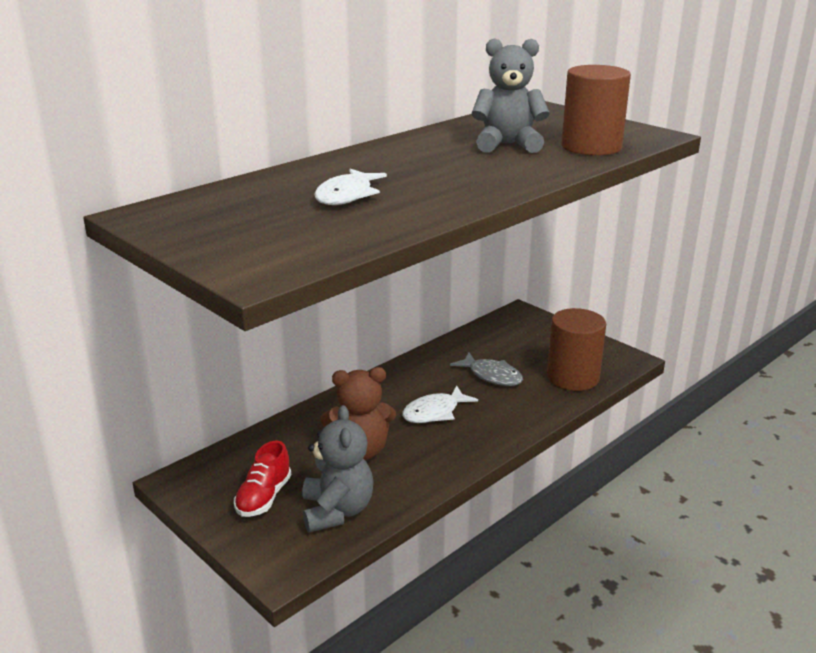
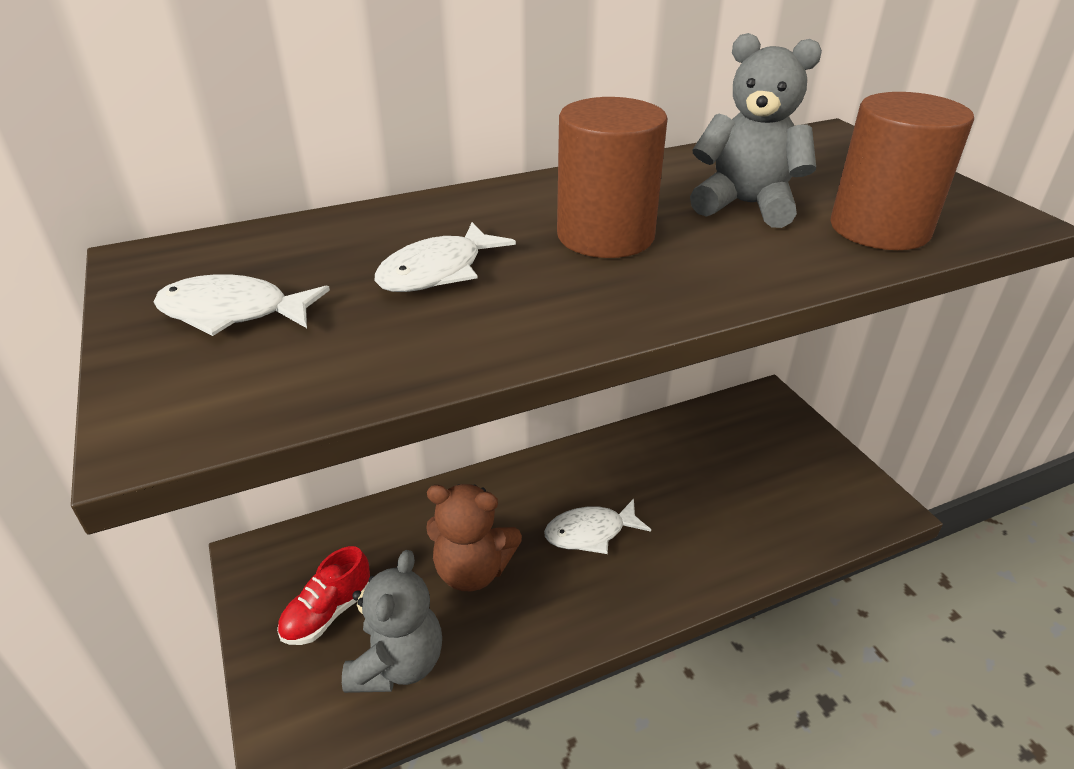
camera: 20 degrees right, 10 degrees up
grey fish [450,353,523,386] -> none
brown cylinder [547,308,606,391] -> brown cylinder moved to [557,97,668,258]
none -> white fish [154,274,330,336]

